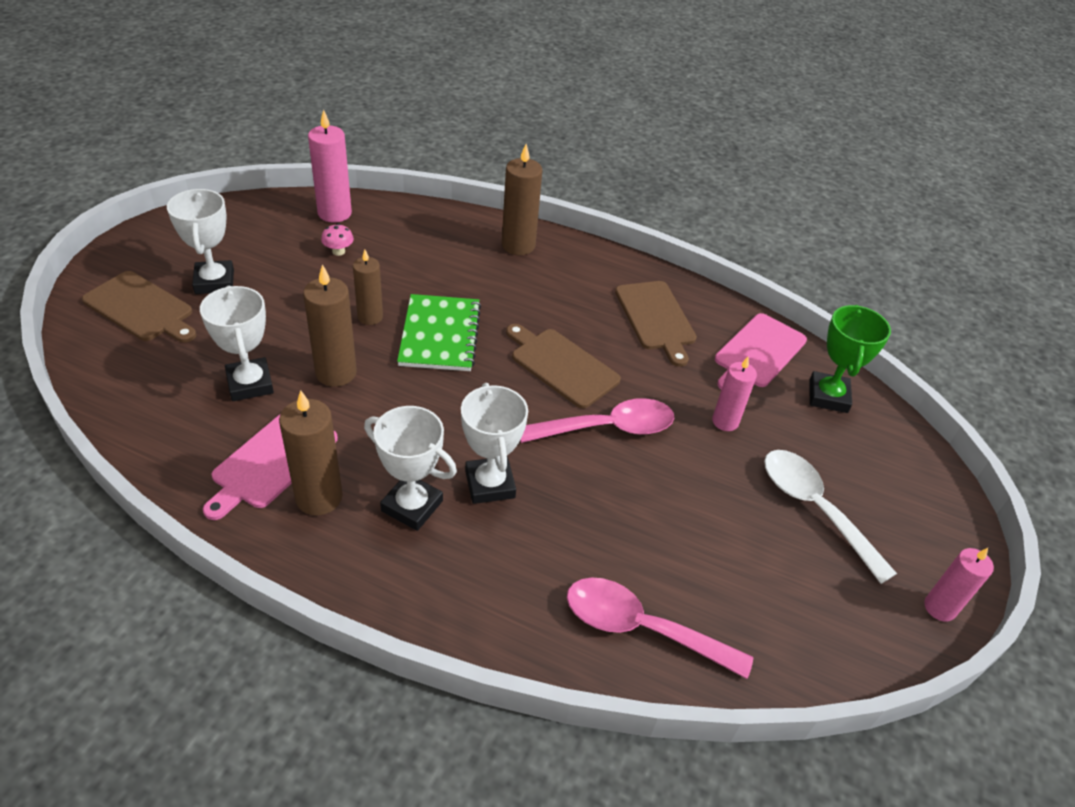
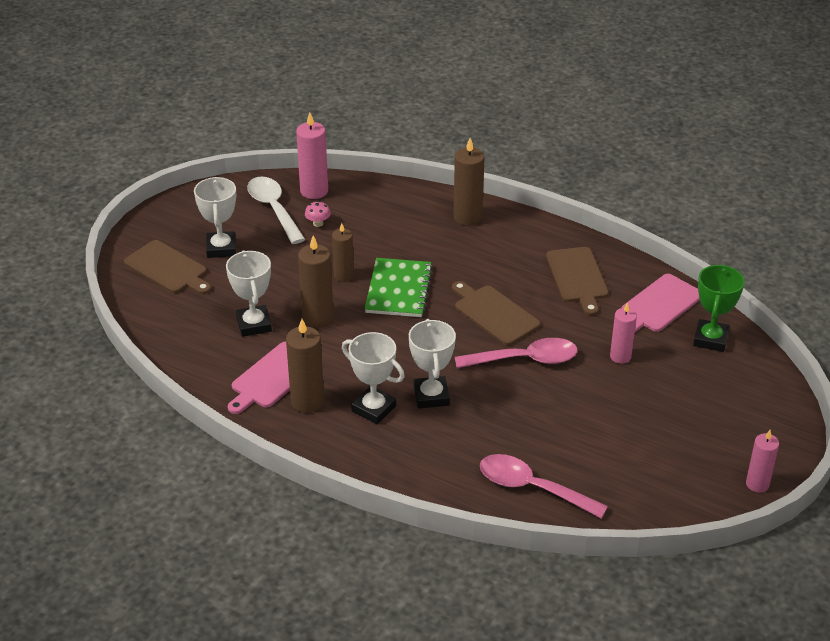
camera: 10 degrees right, 5 degrees down
white spoon [764,450,897,584] -> white spoon moved to [247,177,305,244]

